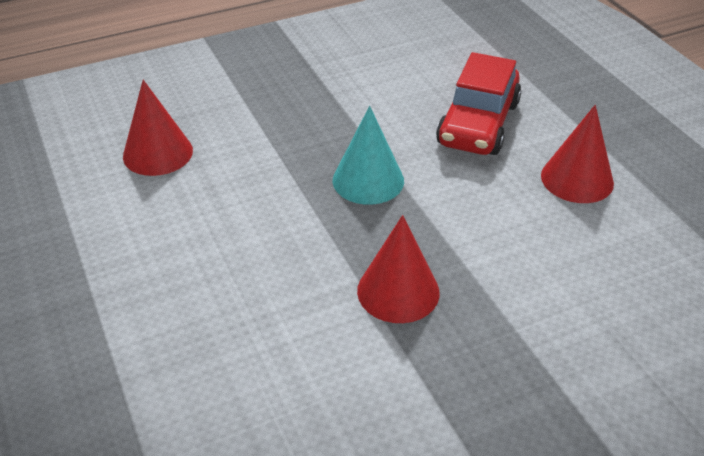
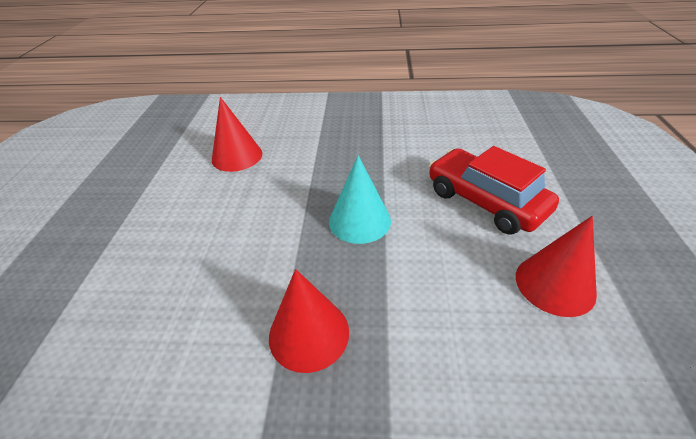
camera: 30 degrees right, 0 degrees up
red car [436,52,521,155] -> red car turned 90 degrees clockwise [429,146,559,235]

